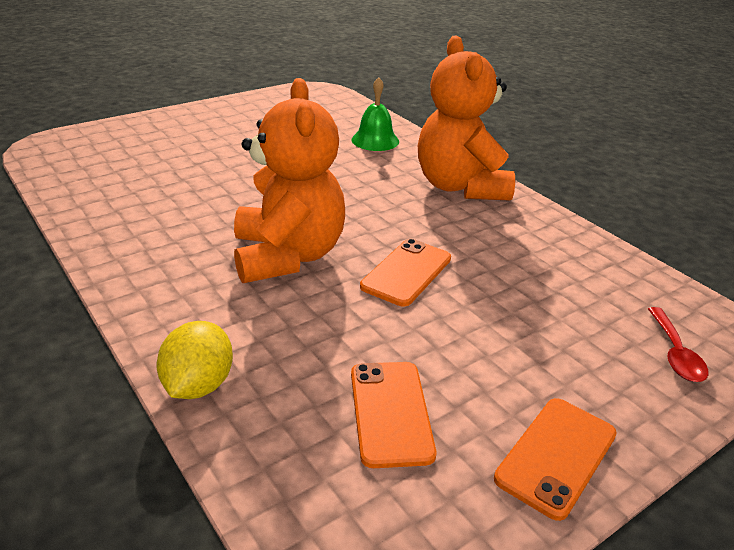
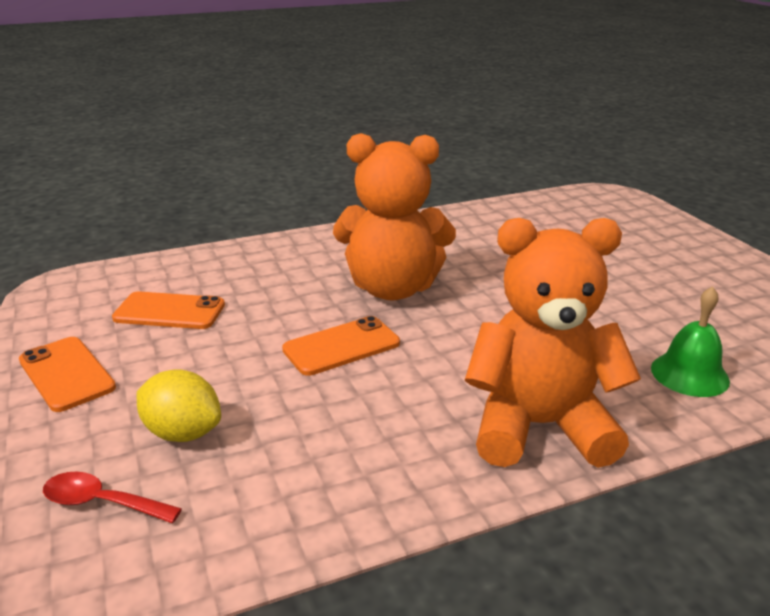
camera: 105 degrees right, 5 degrees down
yellow lemon [157,321,233,399] -> yellow lemon moved to [137,369,221,442]
orange phone [360,239,451,306] -> orange phone turned 75 degrees counterclockwise [282,316,400,376]

